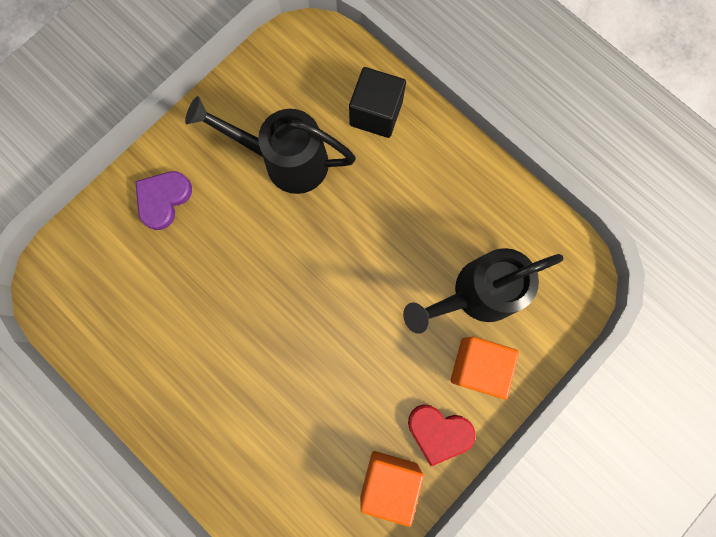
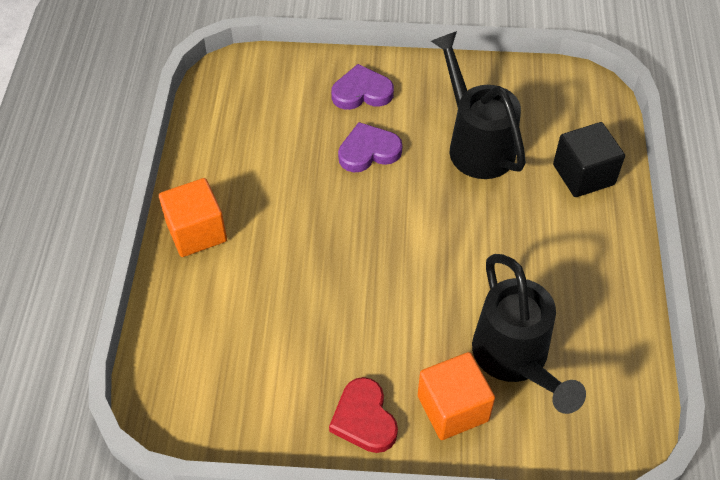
camera: 50 degrees right, 25 degrees down
orange cube [360,451,424,527] -> orange cube moved to [159,178,227,257]
black watering can [403,248,563,334] -> black watering can turned 135 degrees counterclockwise [472,254,586,414]
none -> purple heart [338,122,403,172]

